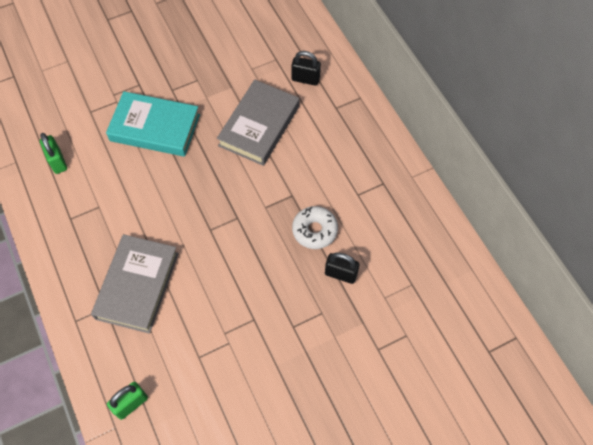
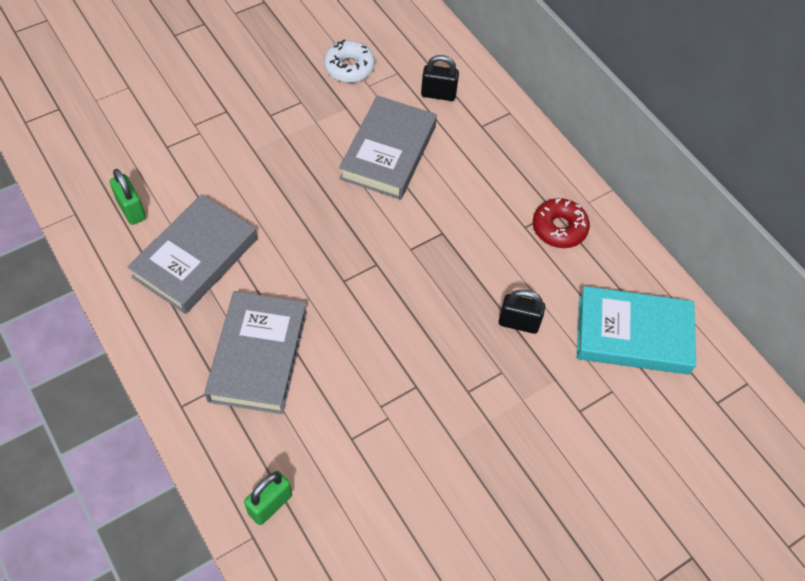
camera: 10 degrees left, 5 degrees down
turquoise book [106,91,200,157] -> turquoise book moved to [577,286,696,374]
white donut [292,206,338,249] -> white donut moved to [324,40,375,83]
none -> grey book [127,194,257,314]
none -> red donut [533,198,590,248]

